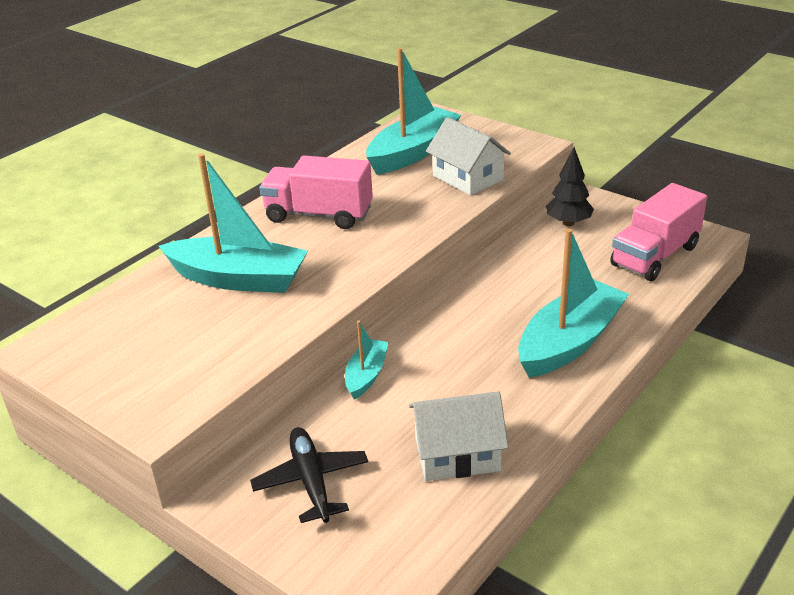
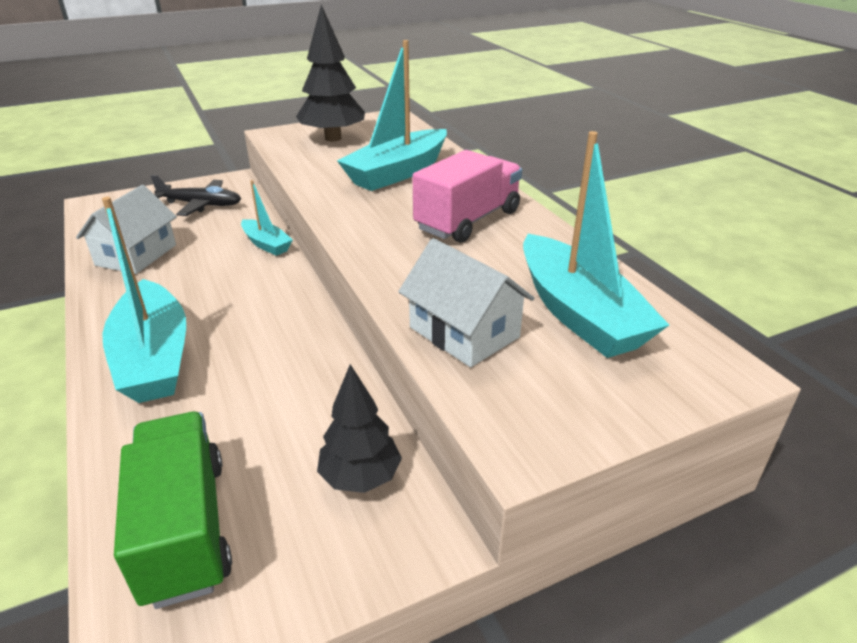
camera: 115 degrees right, 0 degrees up
white house [426,117,511,196] -> white house turned 60 degrees clockwise [398,238,534,367]
pink truck [610,183,707,281] -> green truck [114,412,232,609]
none -> black tree [296,5,365,141]

